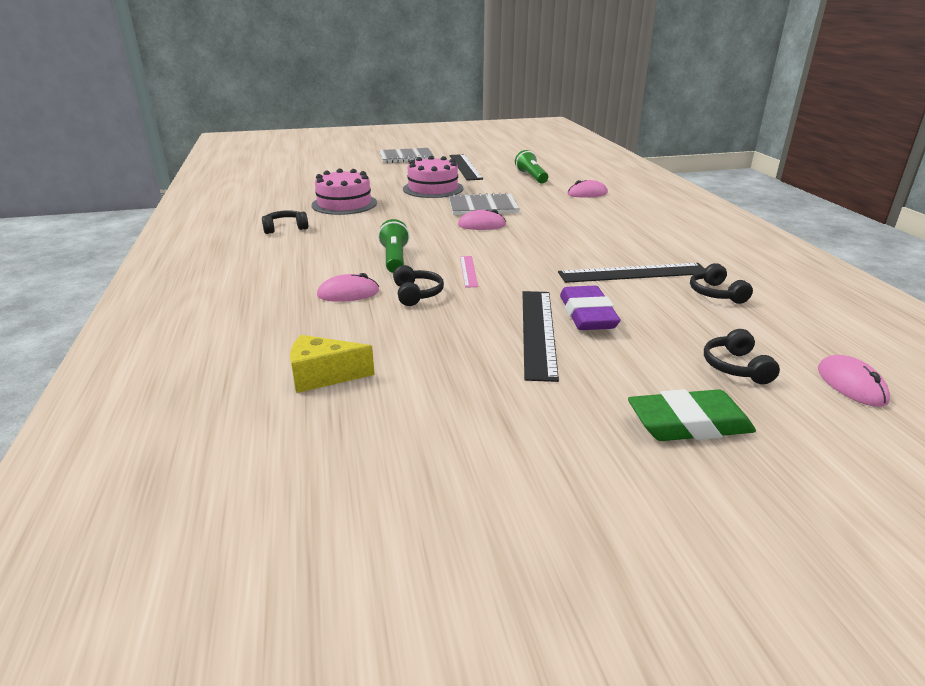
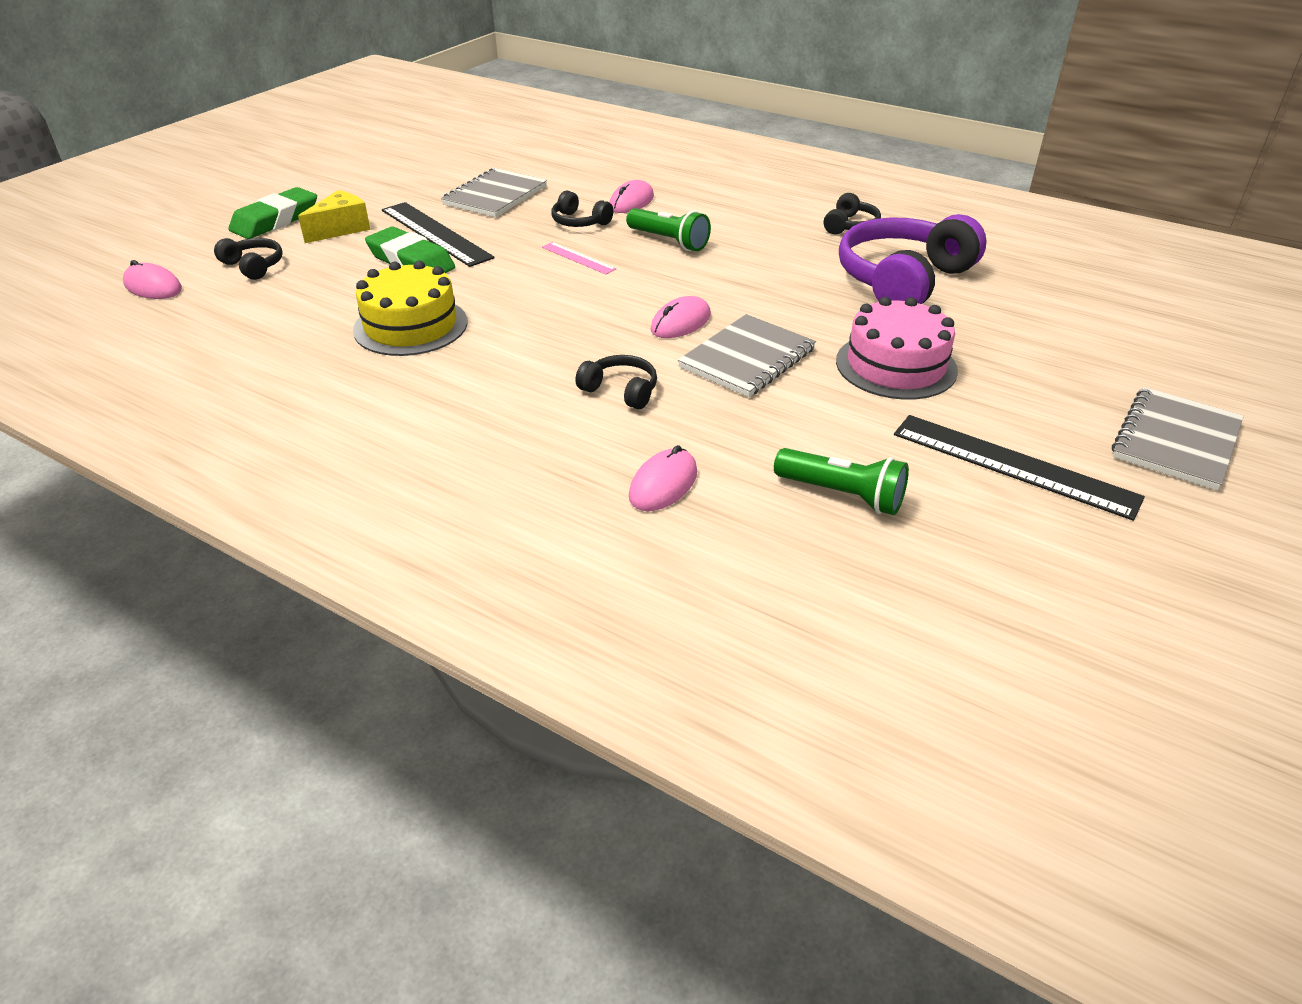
camera: 135 degrees right, 10 degrees up
yellow cheese [290,335,375,393] -> yellow cheese moved to [298,190,370,243]
pink cake [311,168,377,215] -> purple headphones [839,214,987,304]
black ruler [558,263,705,283] -> yellow cake [353,261,467,356]
purple eraser [560,286,620,330] -> green eraser [365,227,455,273]
black headphones [690,263,753,304] -> black headphones moved to [575,355,657,409]
none -> grey notebook [441,168,547,217]

